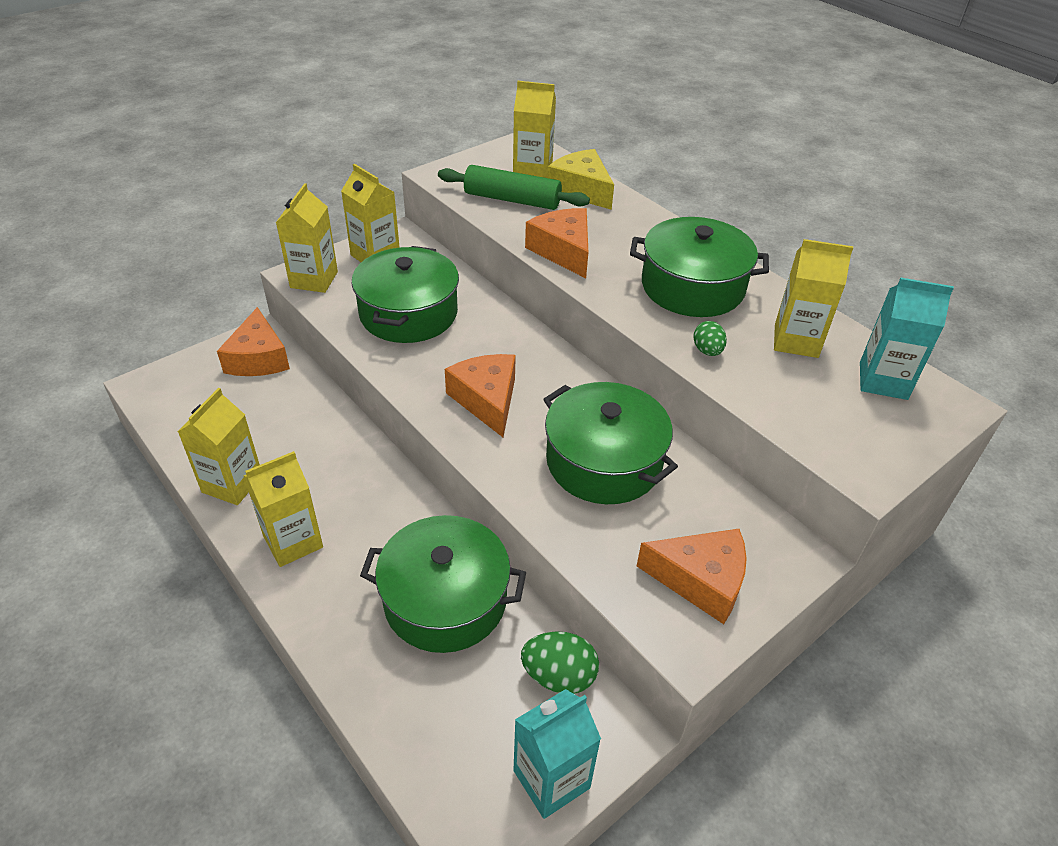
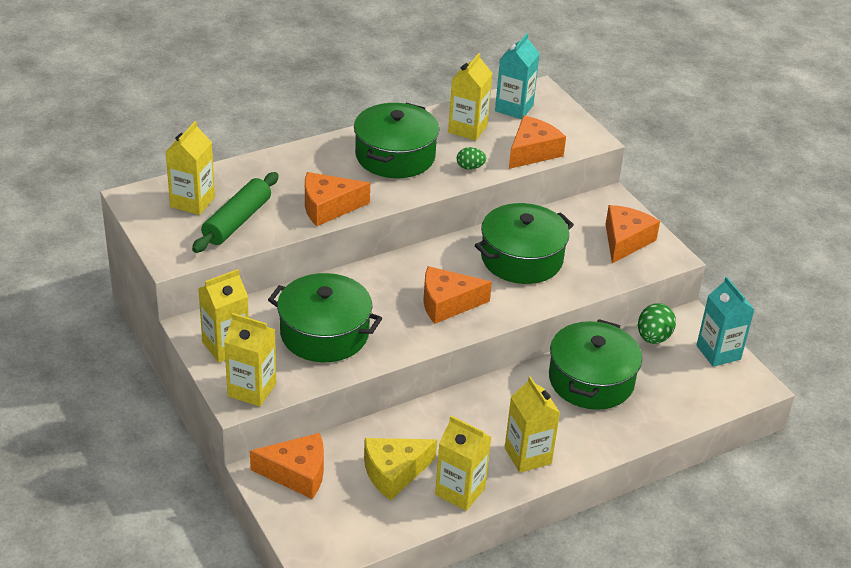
camera: 80 degrees left, 5 degrees down
yellow cheese [547,149,614,210] -> yellow cheese moved to [364,438,437,500]
none -> orange cheese [509,116,566,169]

